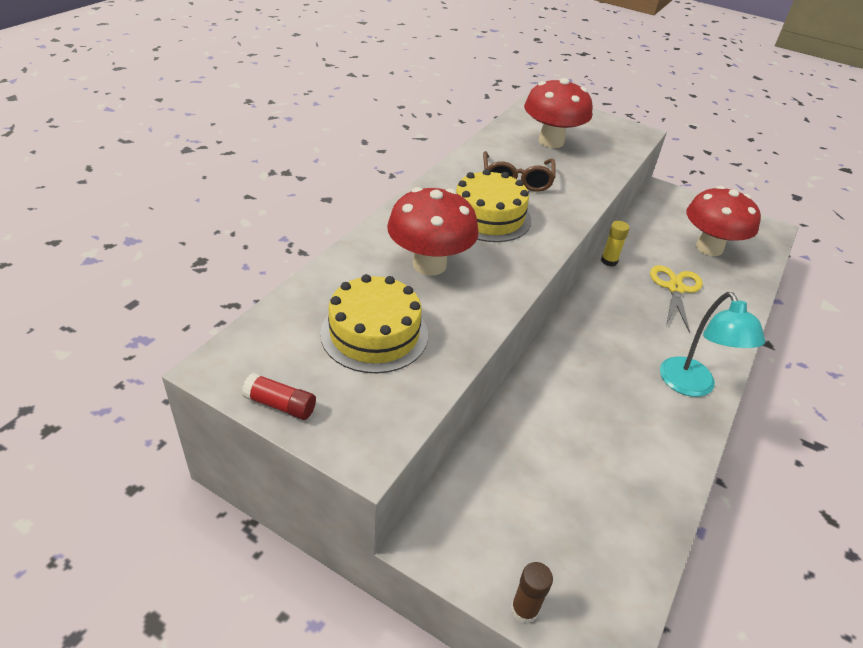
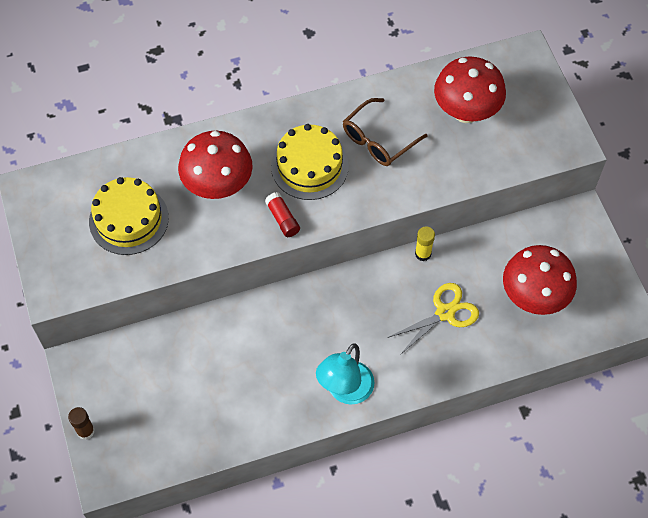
camera: 45 degrees right, 20 degrees up
red glue stick [242,373,316,420] -> red glue stick moved to [265,192,300,237]

